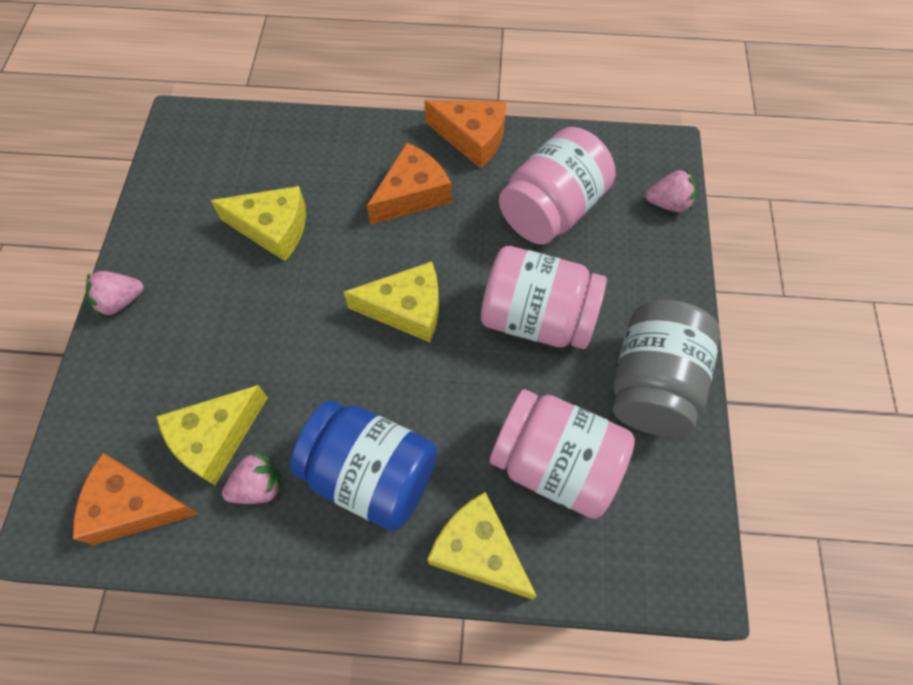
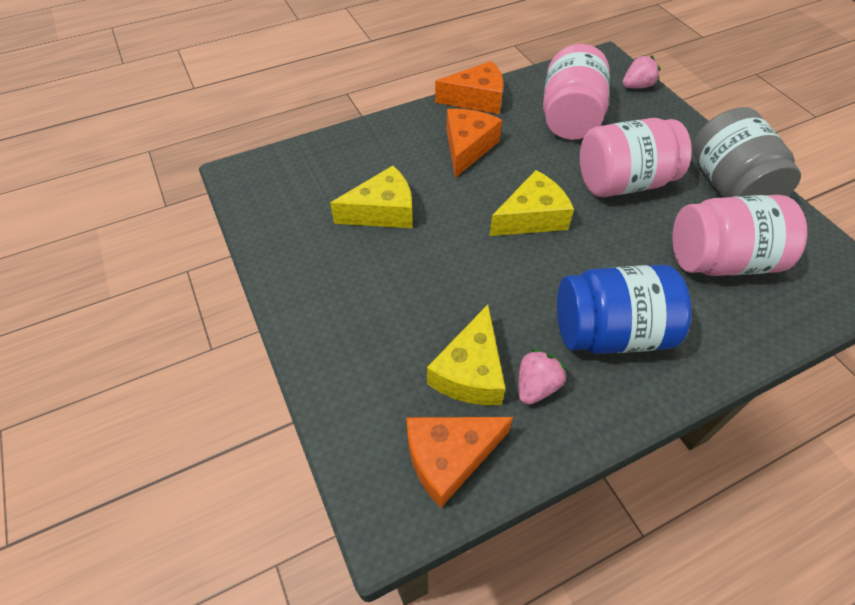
camera: 30 degrees left, 10 degrees down
pink strawberry [86,271,144,317] -> none
yellow cheese [427,492,537,600] -> none

